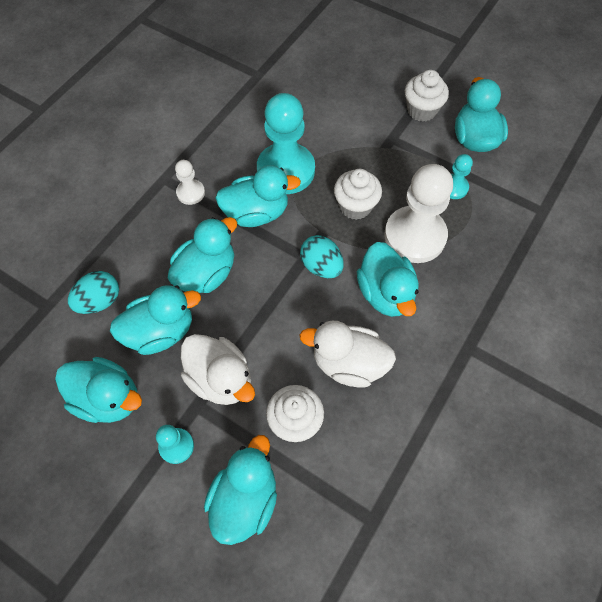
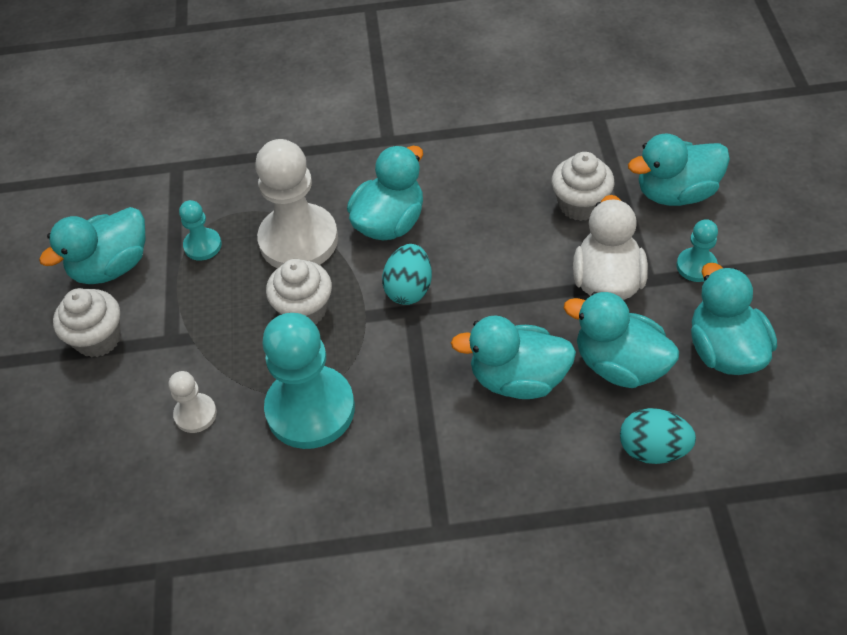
camera: 125 degrees left, 10 degrees down
white pawn [175,160,205,205] -> white pawn moved to [169,371,217,433]
turquoise duck [215,165,301,227] -> none
white duck [300,321,396,388] -> none

